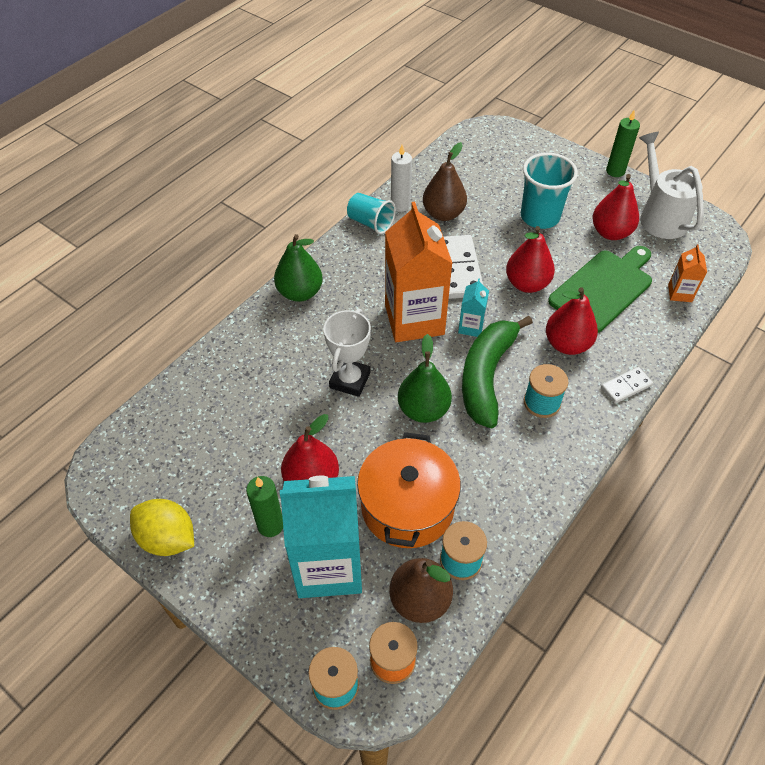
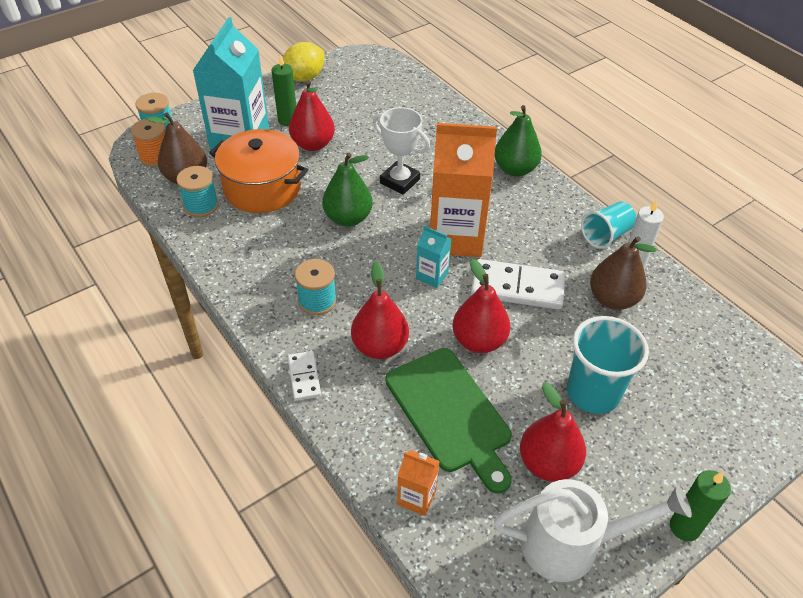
camera: 105 degrees right, 5 degrees down
green banana [462,316,533,428] -> none

